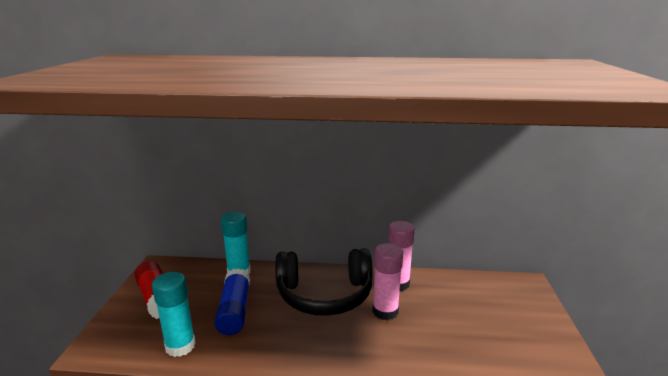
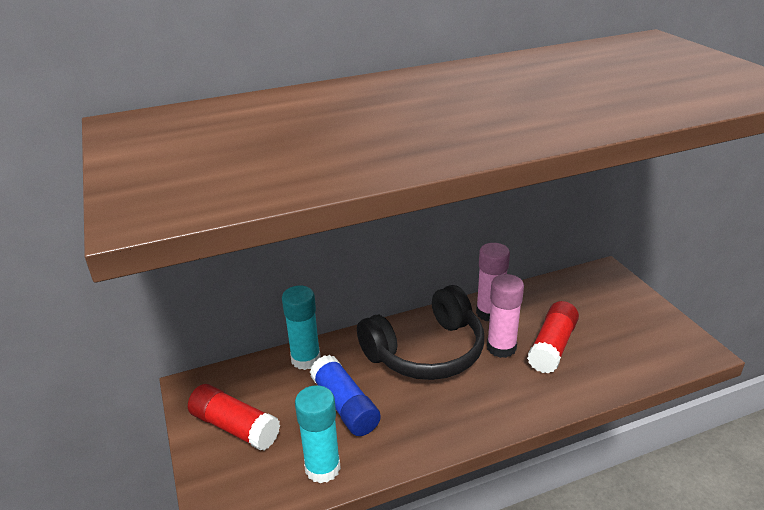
camera: 25 degrees left, 10 degrees up
none -> red glue stick [527,301,579,374]

